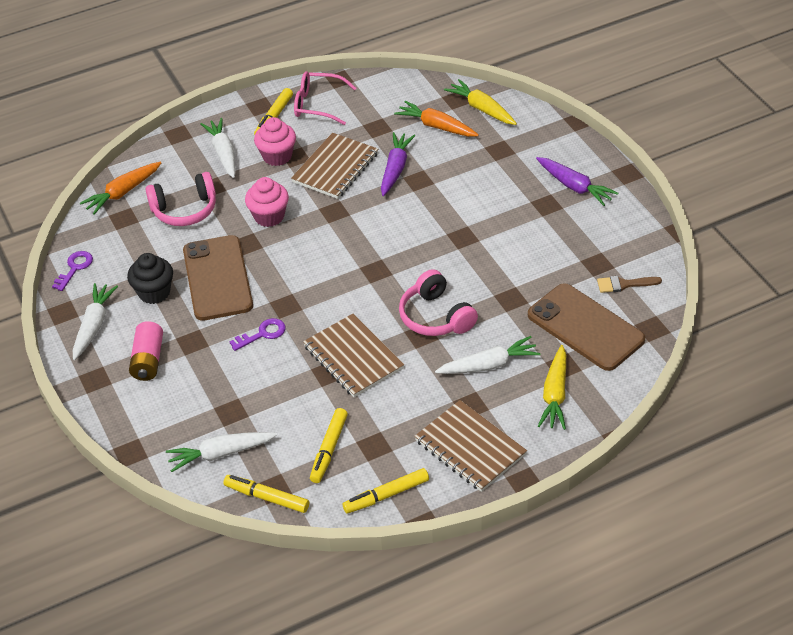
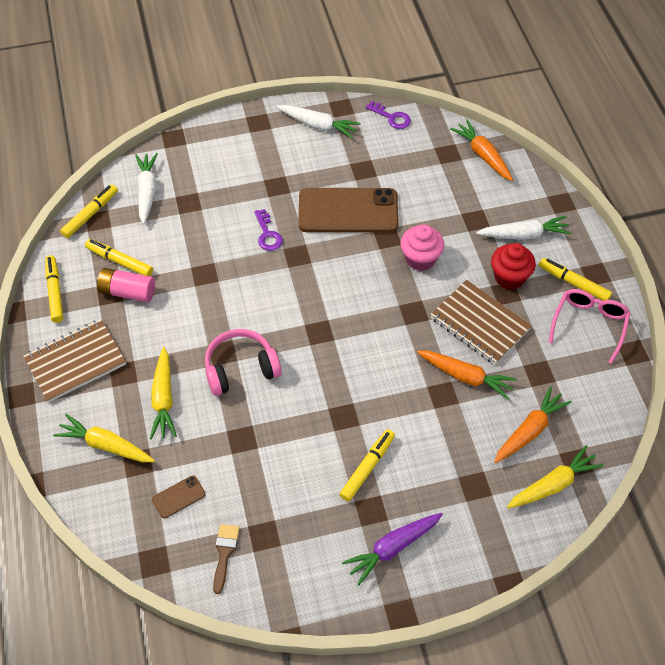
camera: 100 degrees right, 10 degrees up
black cupcake [127,253,173,304] -> none
pink battery [129,321,163,381] -> pink battery moved to [97,268,155,302]
pink headphones [145,172,216,226] -> none
pink cupcake [254,117,296,166] -> red cupcake [491,243,536,290]
brown notebook [303,314,404,397] -> none
purple carrot [381,132,415,196] -> orange carrot [417,350,517,399]
white carrot [435,336,540,374] -> yellow carrot [150,347,177,439]
brown phone [528,283,645,371] -> brown phone [152,475,205,518], size x0.42
none -> yellow marker [339,429,395,502]

